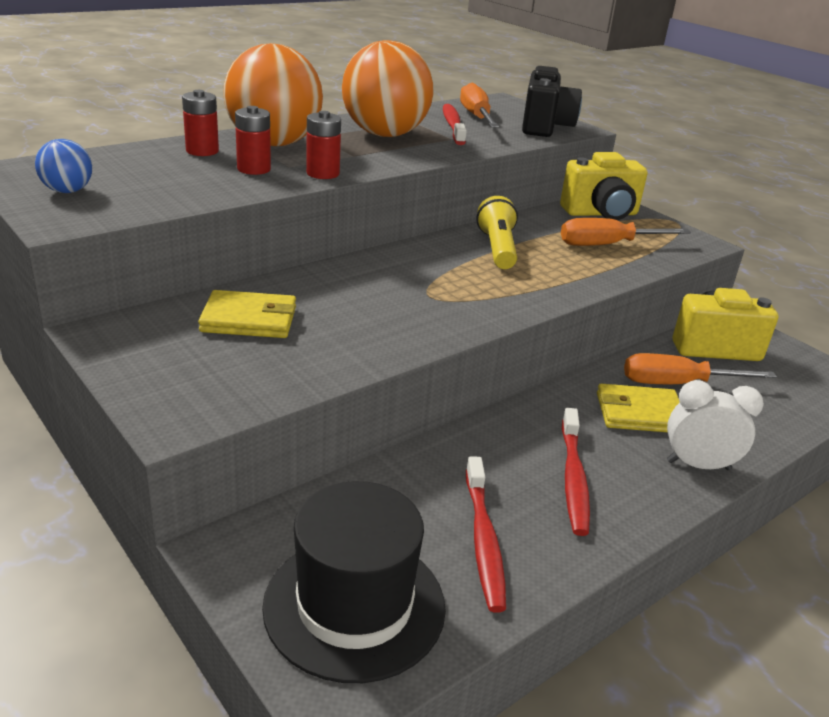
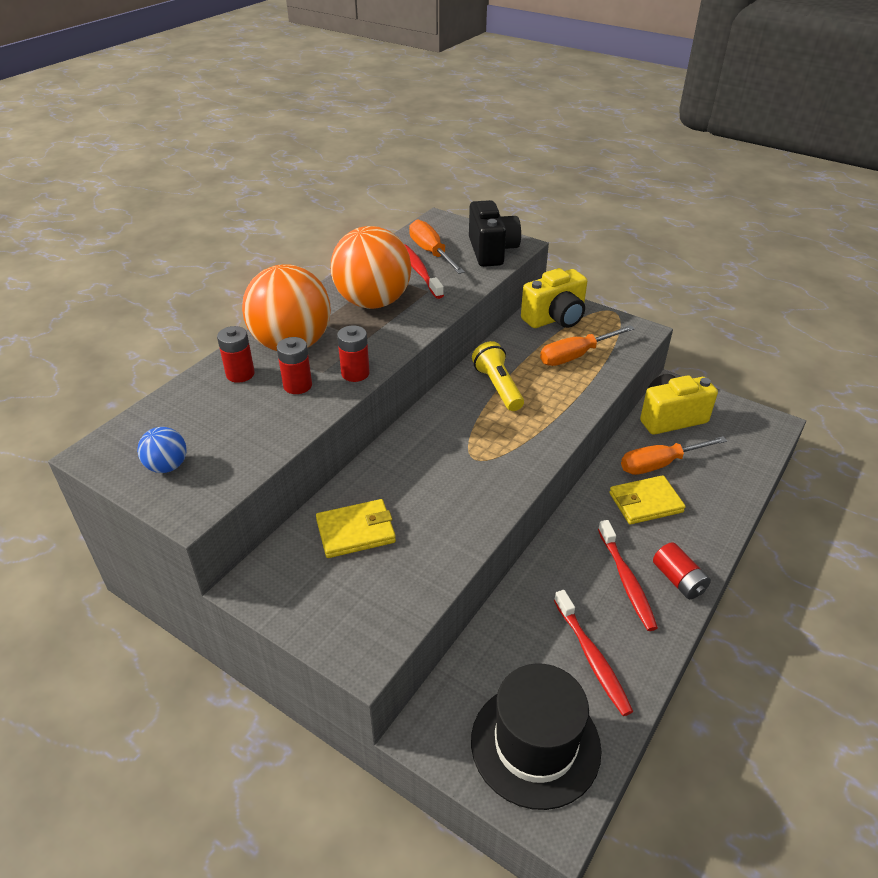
camera: 15 degrees left, 10 degrees up
white clock [667,380,764,470] -> none
none -> red battery [653,542,711,599]

